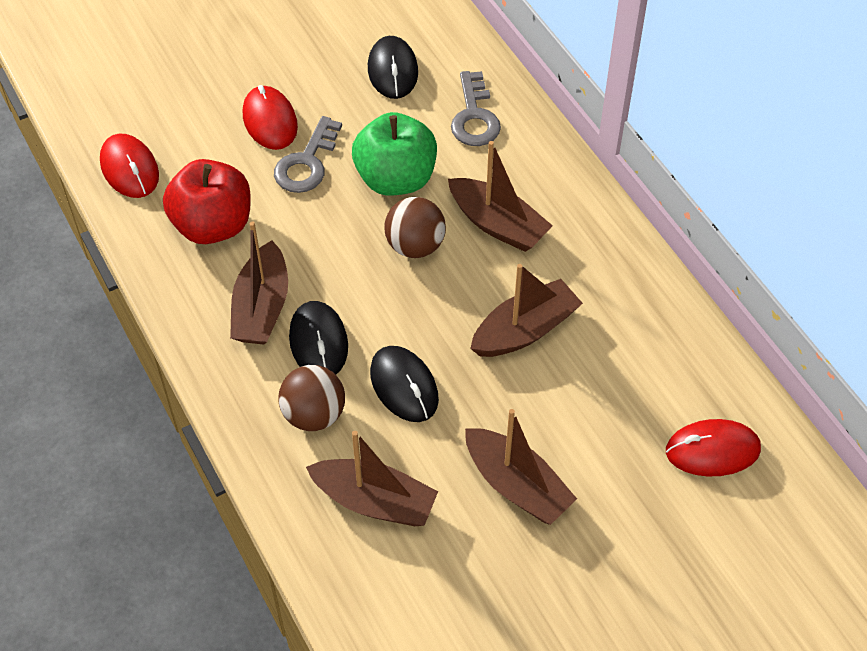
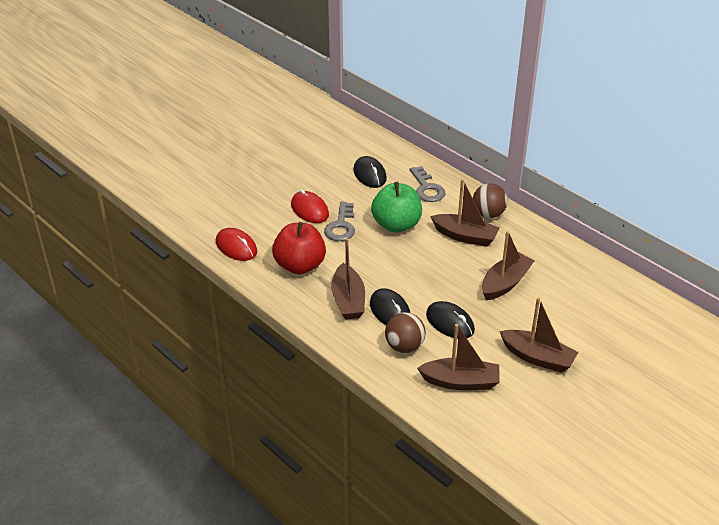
camera: 15 degrees left, 15 degrees down
brown ball [384,197,446,258] -> brown ball moved to [473,183,508,218]
red mouse [666,419,761,476] -> none

